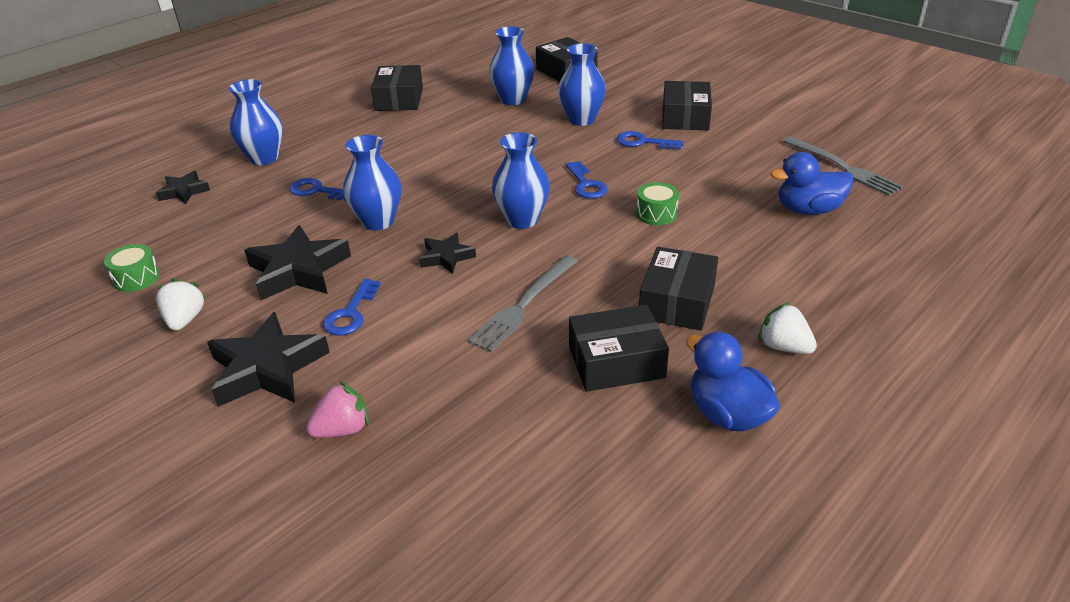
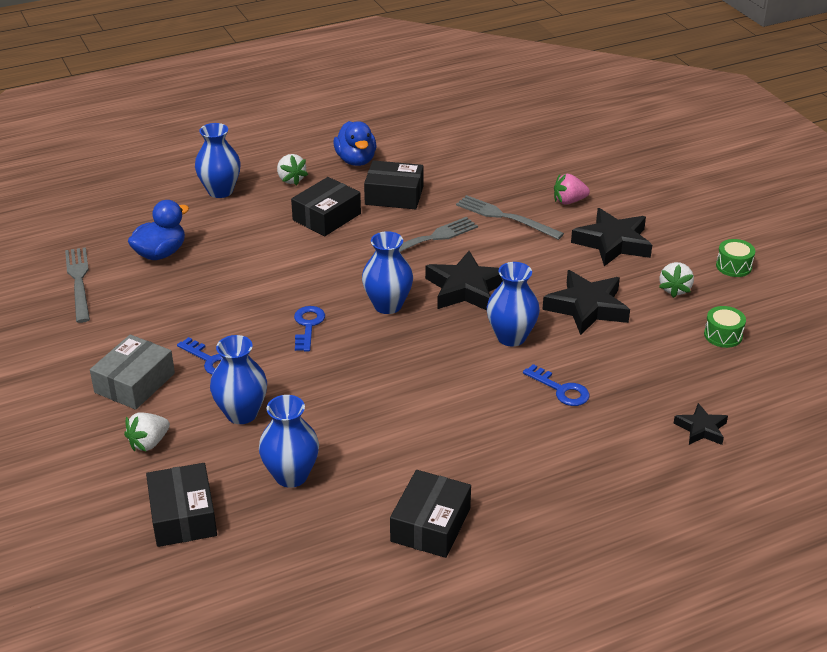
camera: 160 degrees left, 0 degrees up
blue vase [229,79,283,165] -> blue vase moved to [195,123,241,198]
blue key [323,279,381,335] -> none
black star [419,233,476,274] -> black star [425,251,503,310], size x1.80
green drum [636,182,679,225] -> green drum moved to [716,239,755,277]
black box [662,81,712,130] -> grey box [90,334,175,410]
blue duck [770,152,854,215] -> blue duck turned 60 degrees counterclockwise [128,200,189,260]
none -> white strawberry [124,412,170,451]
none -> grey fork [456,195,564,240]

